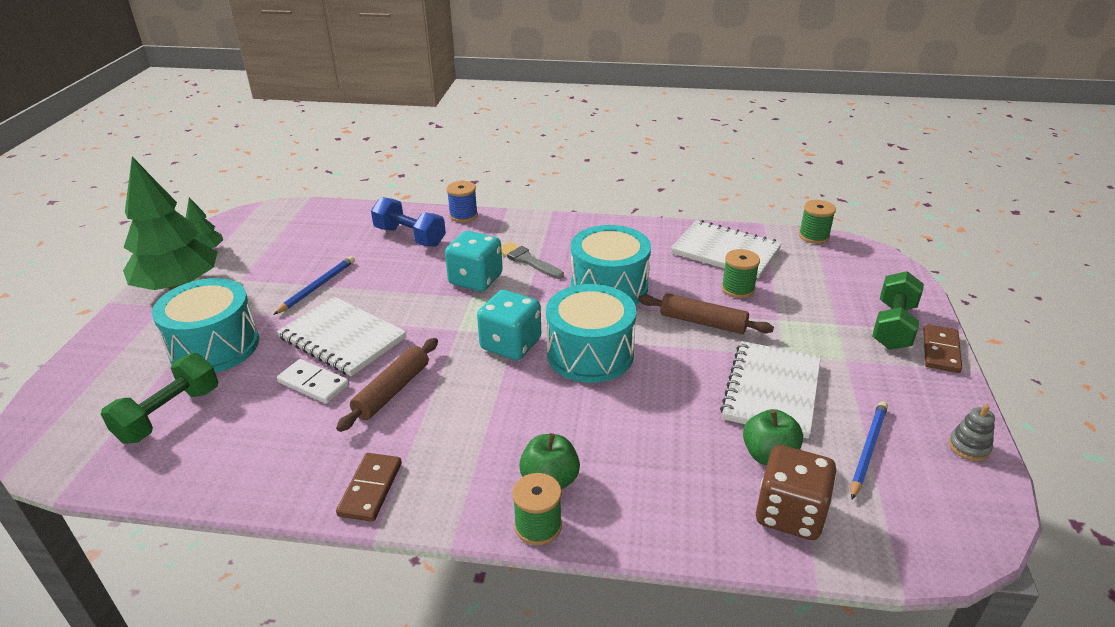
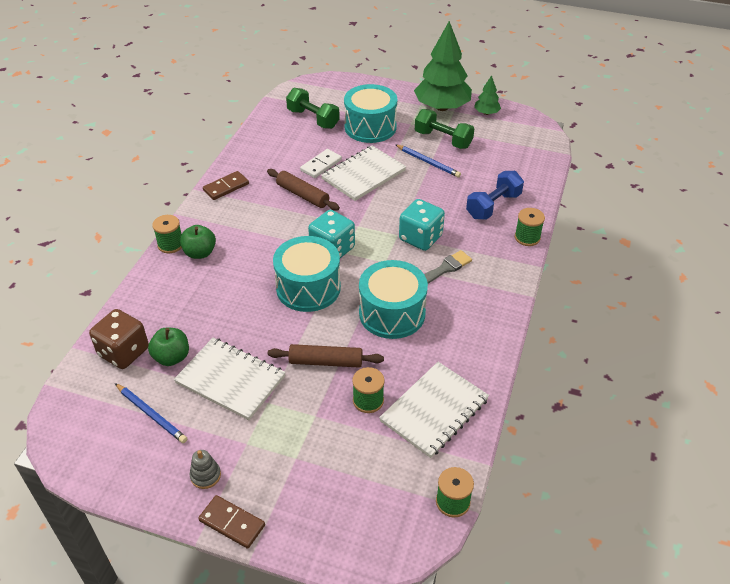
camera: 100 degrees right, 10 degrees up
brown domino [336,453,402,522] -> brown domino turned 60 degrees counterclockwise [203,171,249,200]
blue spool [446,181,478,222] -> green spool [515,208,545,246]
brown rolling pin [638,293,774,334] -> brown rolling pin turned 60 degrees clockwise [268,344,384,368]
green dumbbell [872,271,924,350] -> green dumbbell moved to [415,109,474,149]
grey stacking toy [949,404,995,461] -> grey stacking toy moved to [190,450,221,489]

